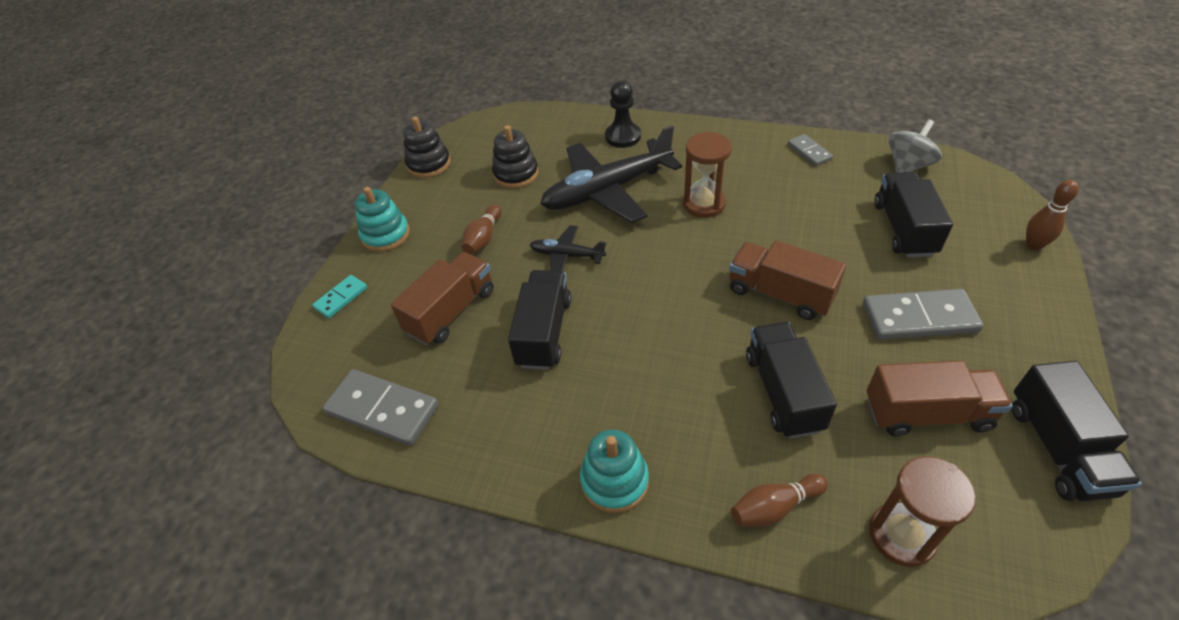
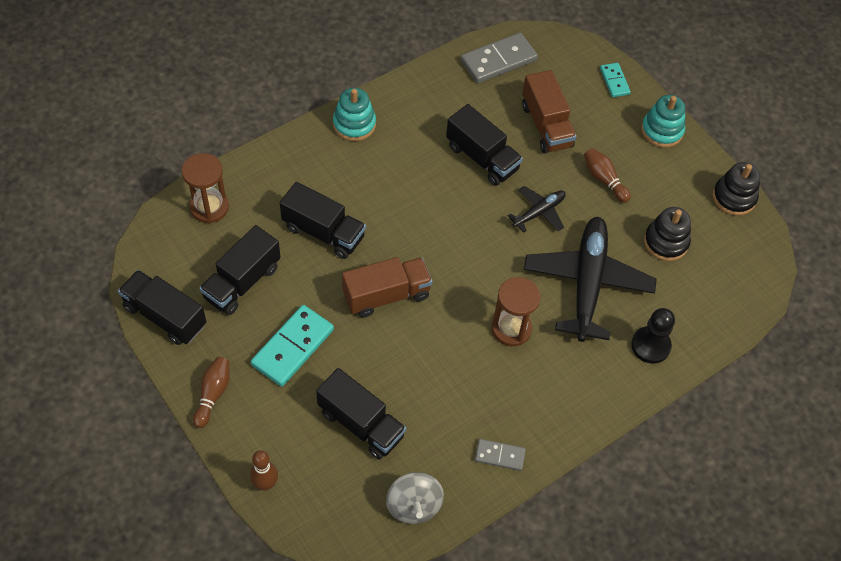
camera: 120 degrees right, 10 degrees up
brown bowling pin [731,474,828,527] -> brown bowling pin moved to [193,357,229,428]
grey domino [863,289,983,340] -> turquoise domino [251,305,334,387]
brown truck [867,360,1013,436] -> black truck [199,225,281,315]

